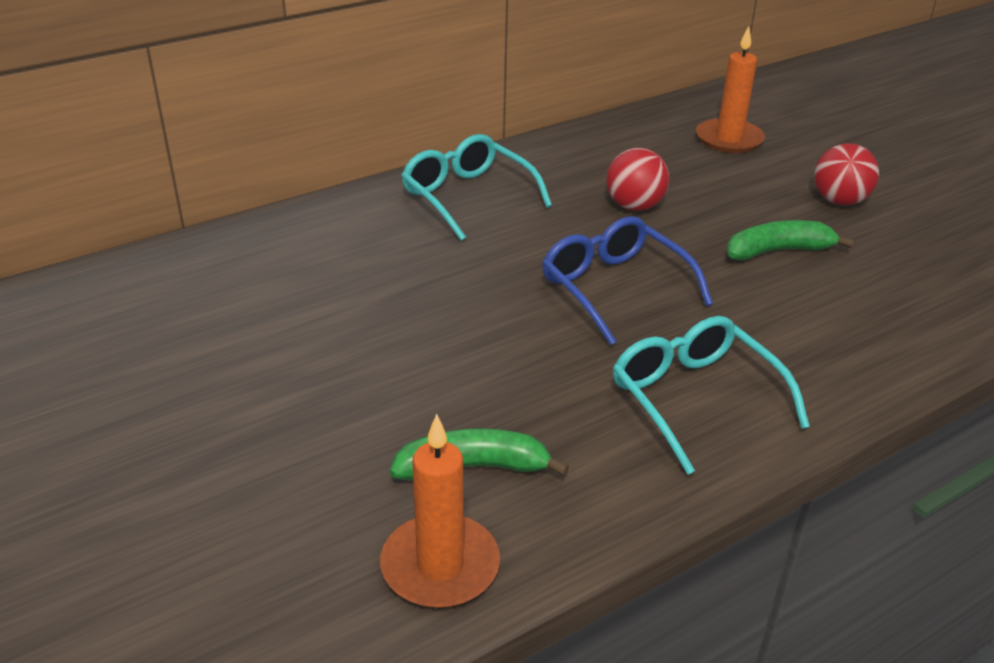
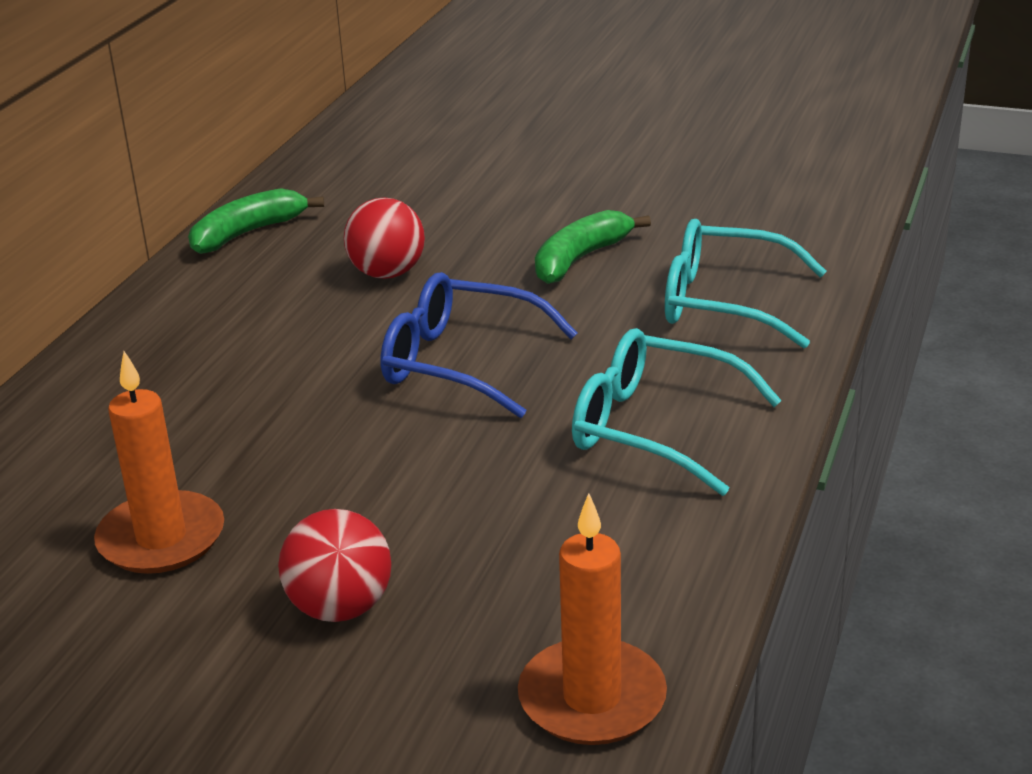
camera: 35 degrees left, 5 degrees down
green banana [390,428,569,480] -> green banana moved to [188,188,324,254]
turquoise glasses [401,134,552,241] -> turquoise glasses moved to [665,219,827,348]
orange candle [696,26,765,153] -> orange candle moved to [94,351,224,574]
red ball [814,143,879,205] -> red ball moved to [278,509,391,622]

